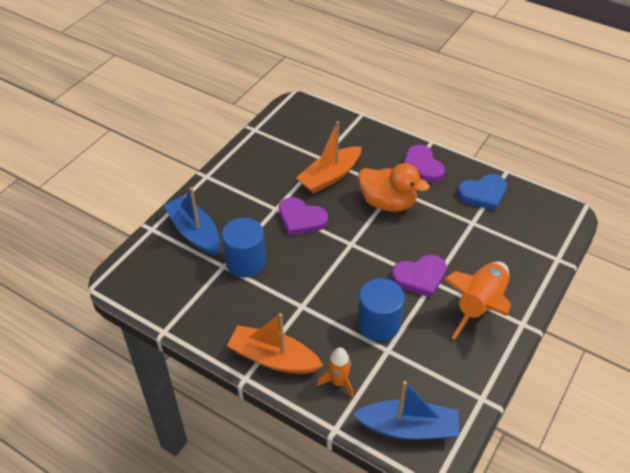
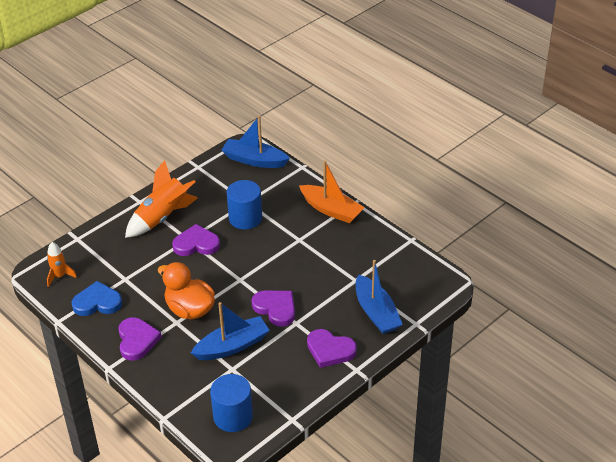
camera: 165 degrees left, 5 degrees down
blue cylinder [222,218,266,277] -> blue cylinder moved to [210,374,253,432]
orange boat [296,121,362,194] -> blue boat [191,302,270,360]
orange rocket [317,347,354,398] -> orange rocket moved to [47,242,77,287]
none -> purple heart [307,329,357,368]

